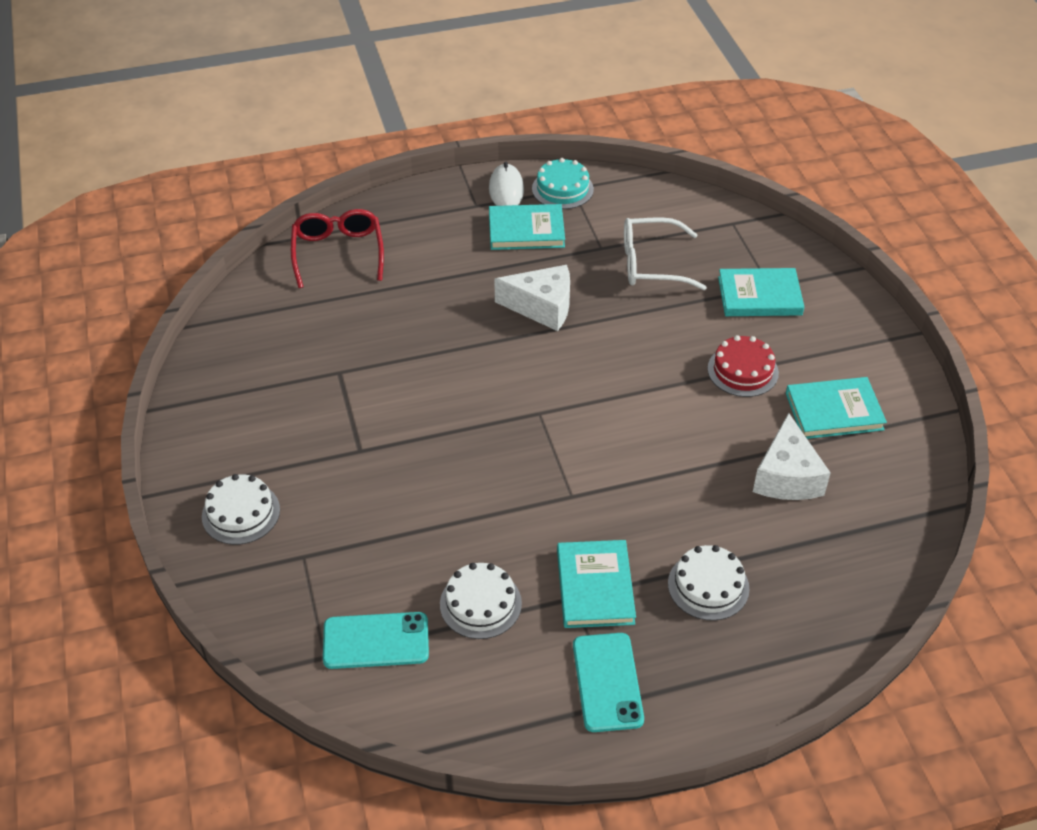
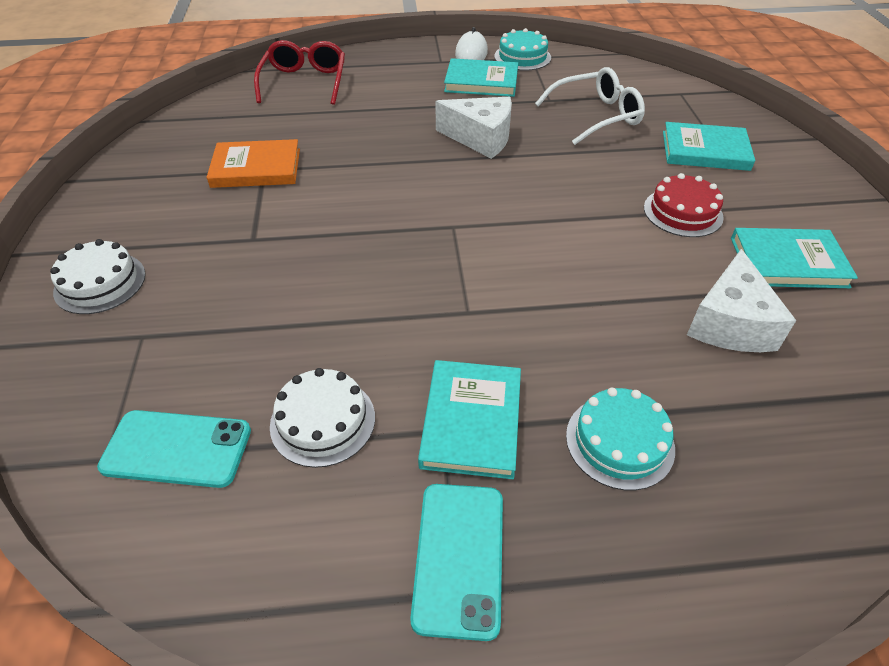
camera: 10 degrees right, 0 degrees up
white glasses [624,217,707,290] -> white glasses turned 150 degrees clockwise [535,67,645,145]
white cake [668,545,749,621] -> turquoise cake [566,388,675,491]
none -> orange book [207,139,300,188]

